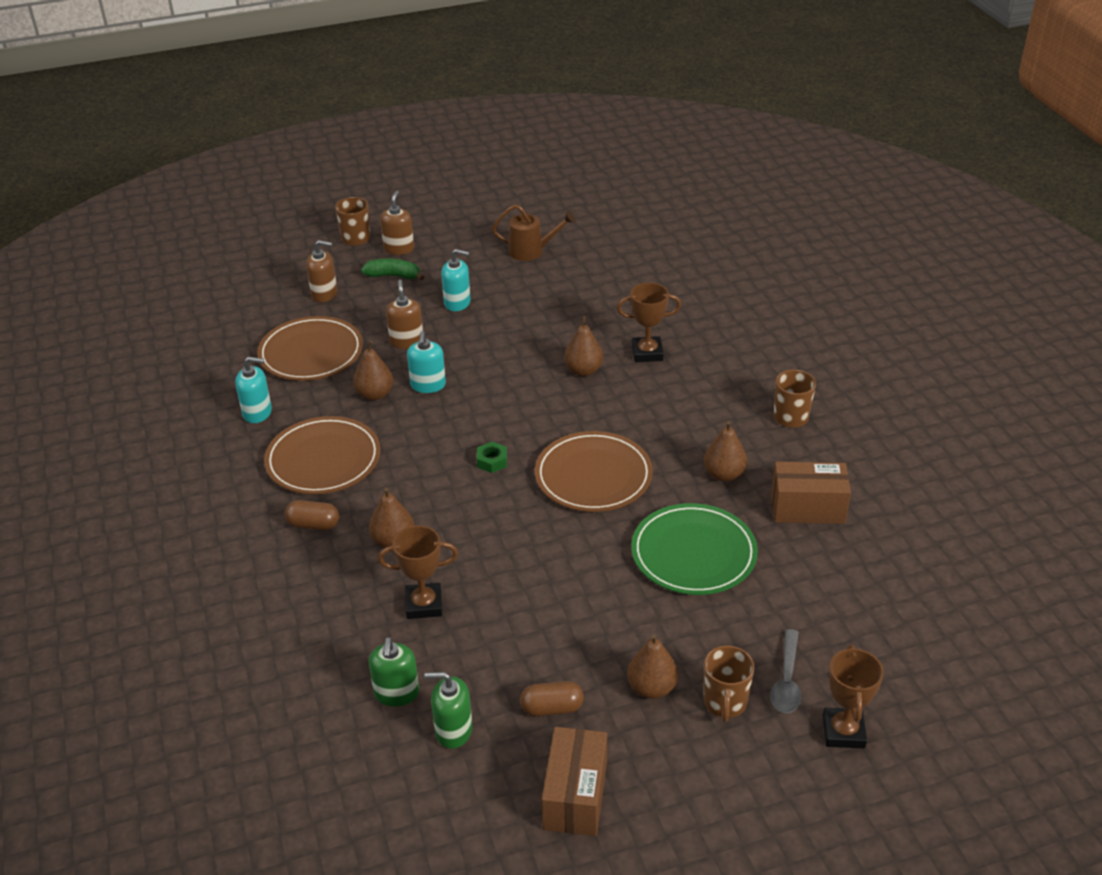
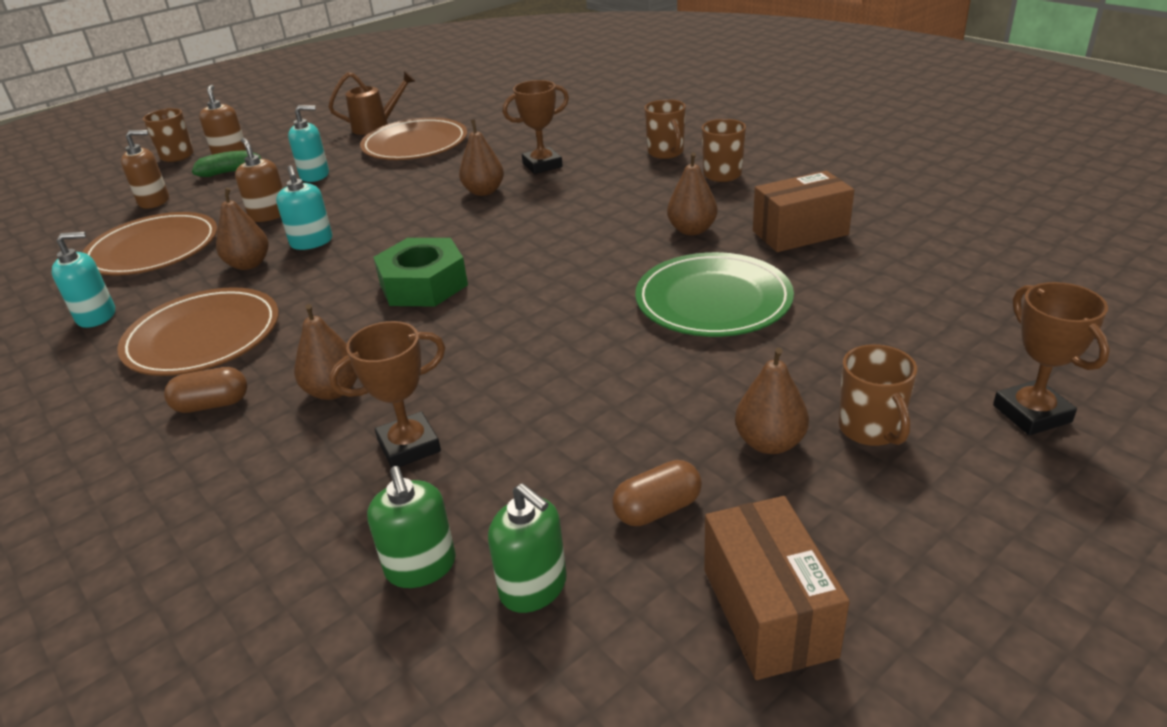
camera: 20 degrees left, 5 degrees down
green soap dispenser [424,672,473,749] -> green soap dispenser turned 120 degrees counterclockwise [488,483,567,613]
green nut [477,442,507,473] -> green nut [373,238,468,307], size x2.16
brown plate [535,431,653,512] -> brown plate moved to [360,118,467,160]
grey spoon [770,629,801,713] -> none
none -> brown mug [644,99,686,159]

